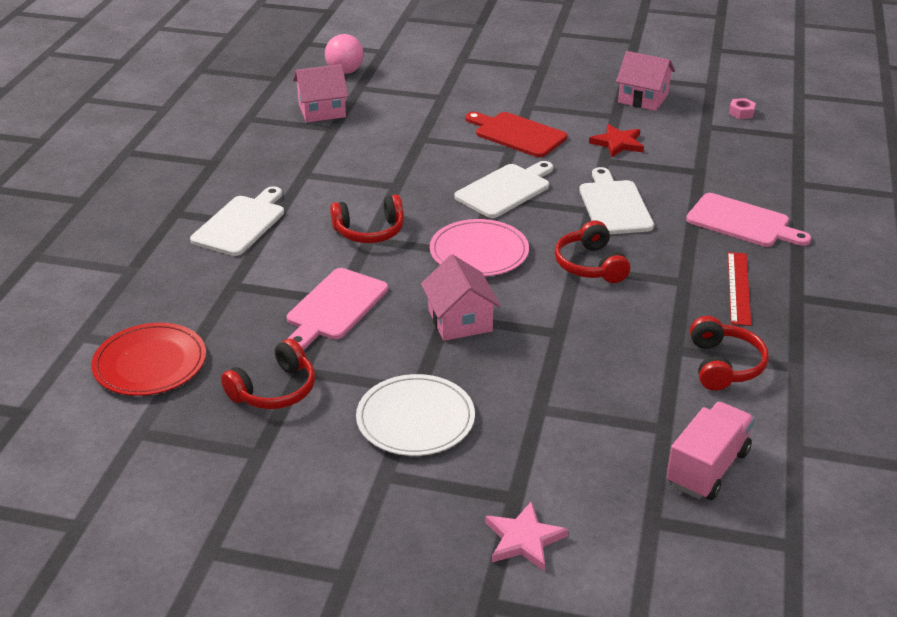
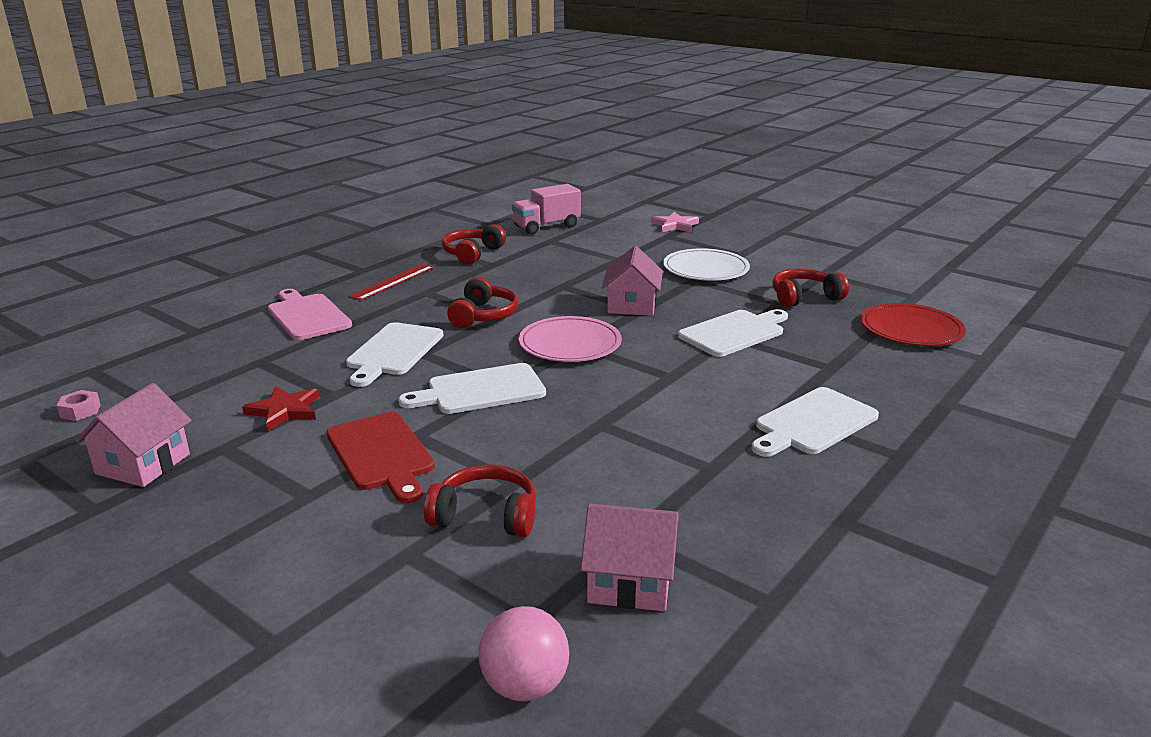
camera: 155 degrees left, 10 degrees down
pink cutting board [287,268,388,350] -> white cutting board [678,309,788,357]
red headphones [330,195,404,243] -> red headphones moved to [424,465,536,537]
pink house [616,51,675,111] -> pink house turned 60 degrees clockwise [75,383,192,487]

